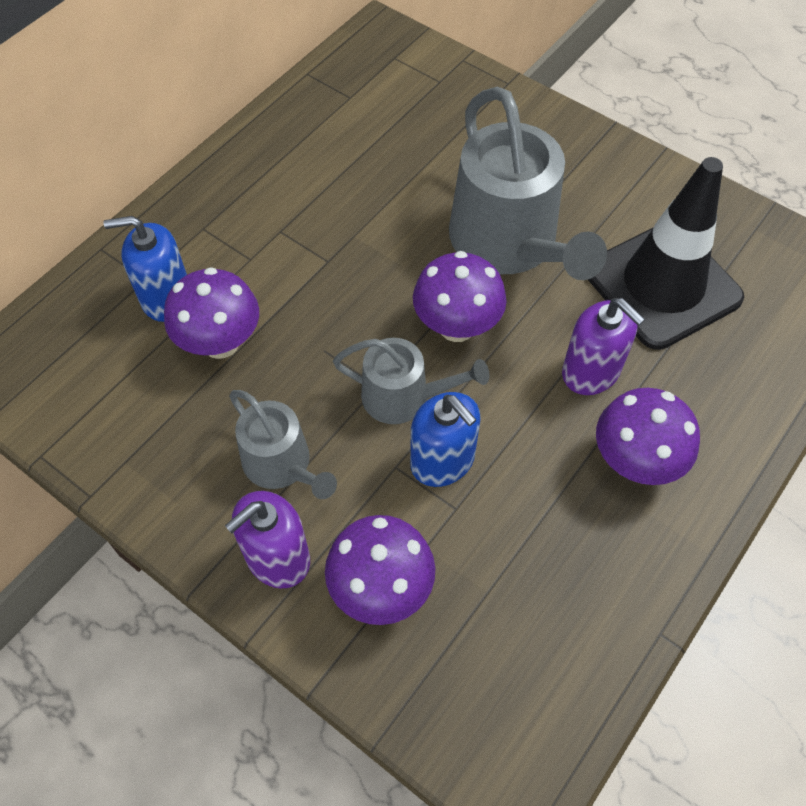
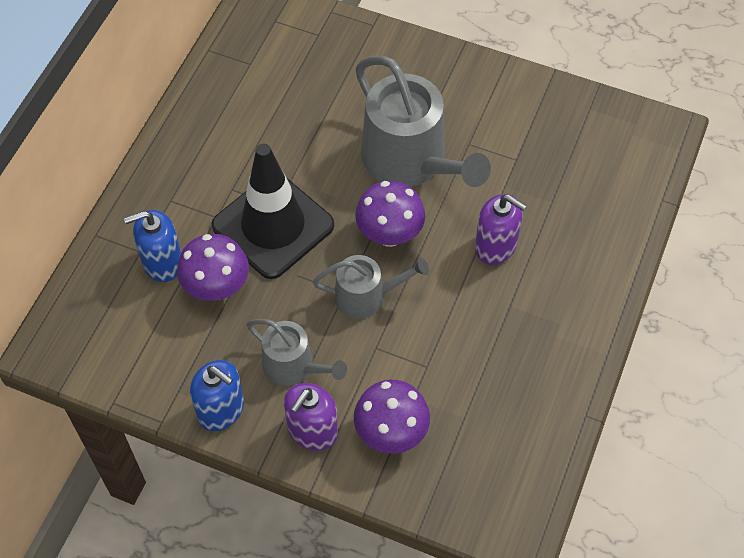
camera: 15 degrees left, 0 degrees up
blue soap dispenser [410,392,481,487] -> blue soap dispenser moved to [190,360,244,431]
black traffic cone [588,157,744,350] -> black traffic cone moved to [211,144,334,279]
purple mushroom [596,388,700,485] -> none

